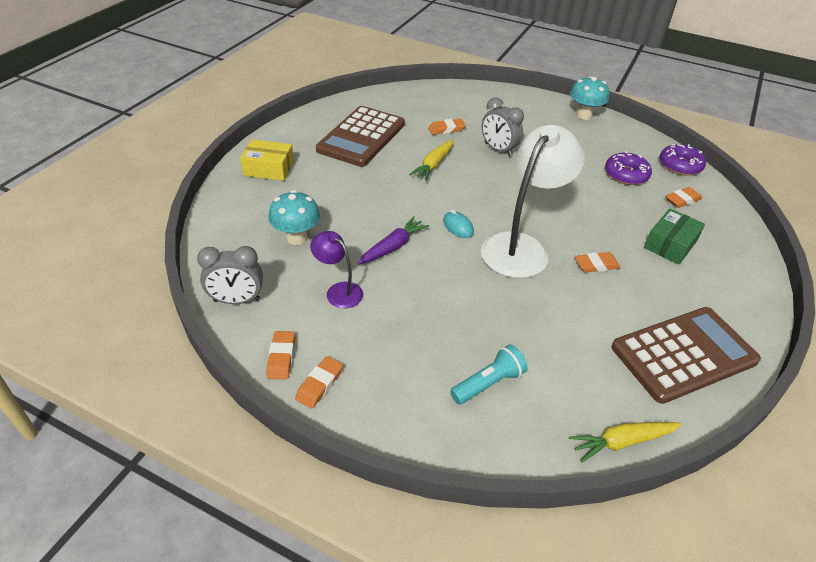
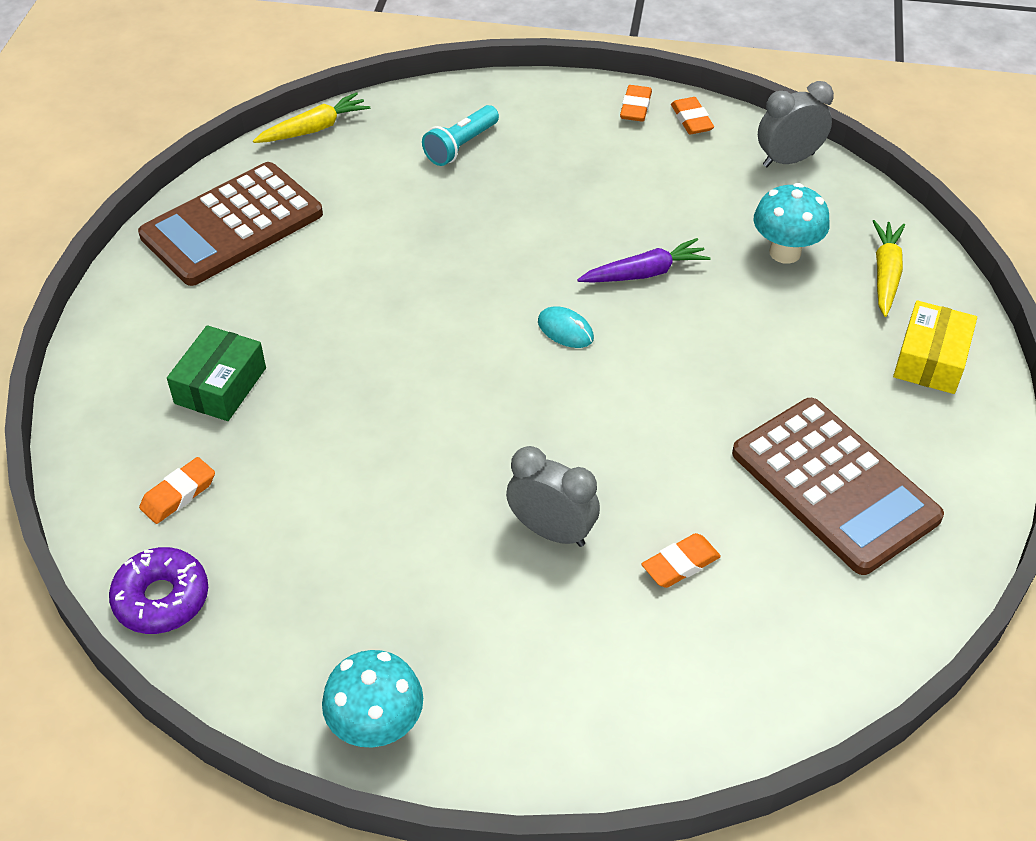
camera: 165 degrees right, 5 degrees up
yellow box [240,139,294,181] -> yellow box turned 60 degrees counterclockwise [893,300,977,394]
purple lamp [310,231,363,308] -> none
brown calculator [316,106,405,167] -> brown calculator turned 135 degrees clockwise [732,398,944,575]
purple carrot [358,216,429,265] -> purple carrot turned 135 degrees counterclockwise [577,238,711,283]
yellow carrot [409,139,453,181] -> yellow carrot moved to [873,220,905,317]
white lamp [481,125,585,278] -> none
orange eraser [575,252,620,273] -> none
purple donut [605,151,652,185] -> none

